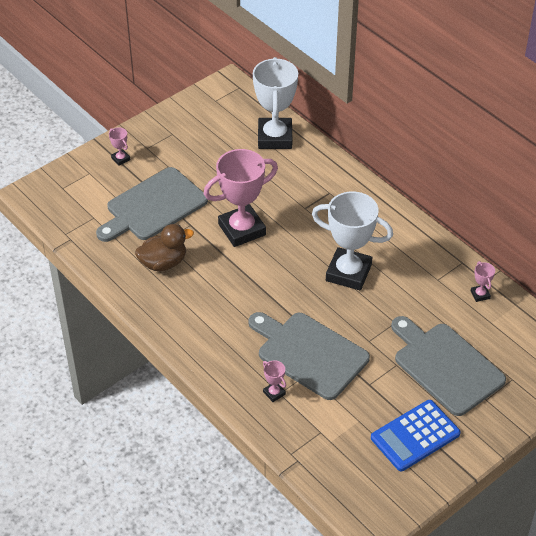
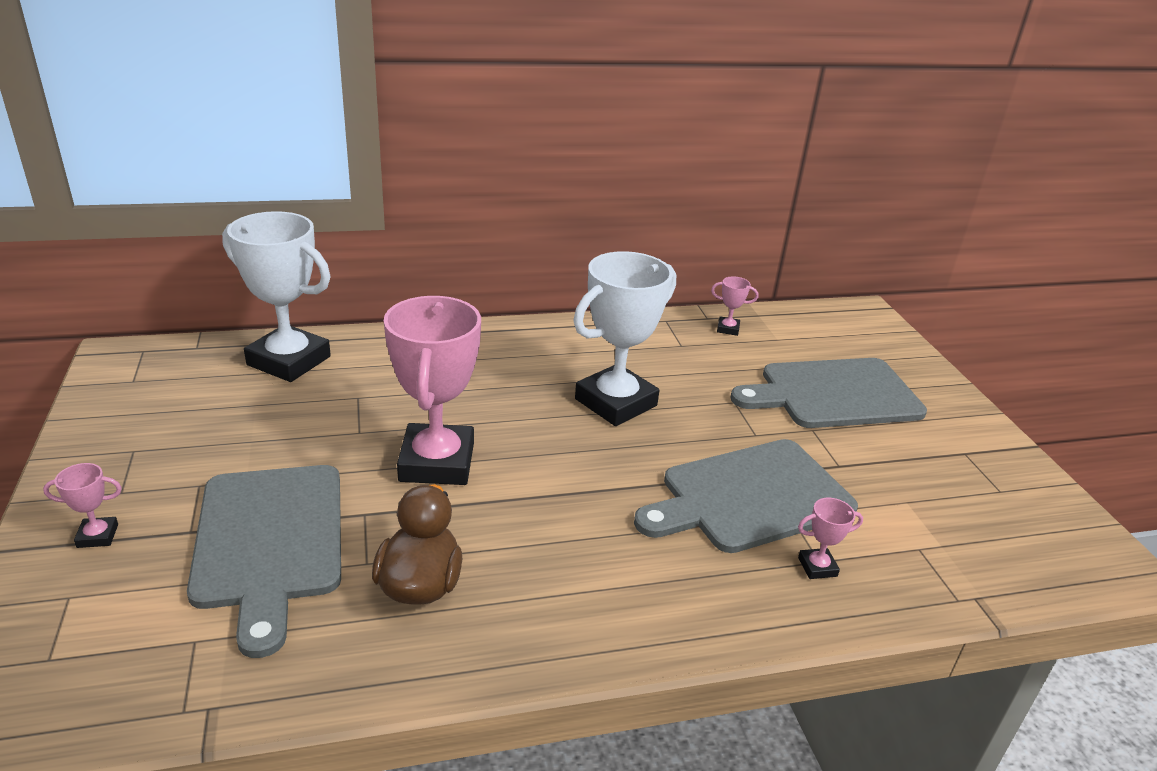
camera: 65 degrees left, 15 degrees down
blue calculator [371,400,461,471] -> none

